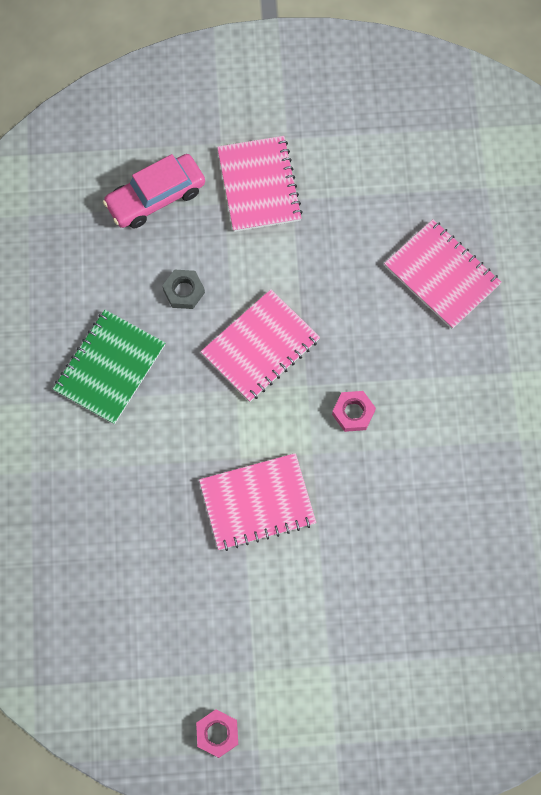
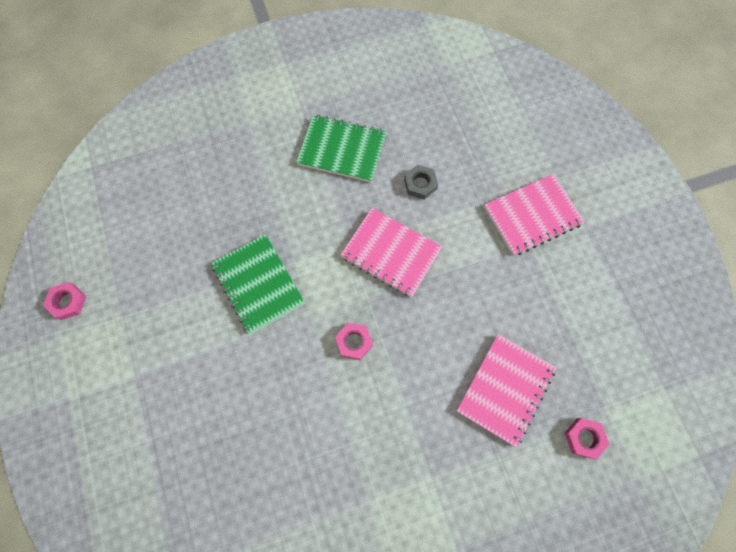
camera: 75 degrees right, 0 degrees up
pink car [103,154,205,229] -> none
pink notebook [199,453,316,551] -> green notebook [211,234,305,334]
none -> pink nut [565,418,609,459]

